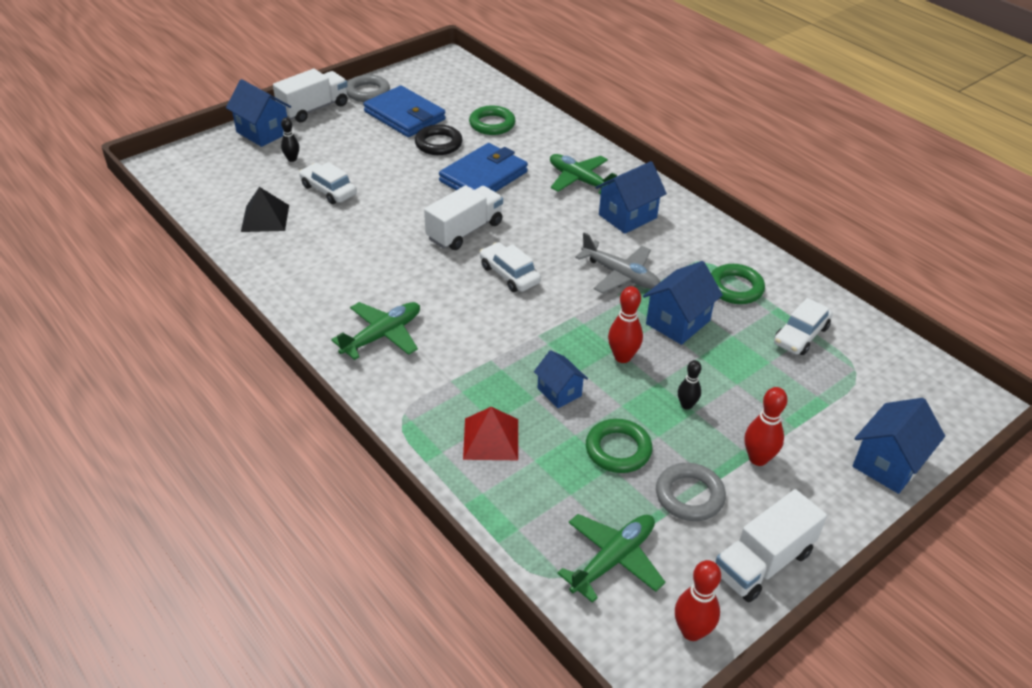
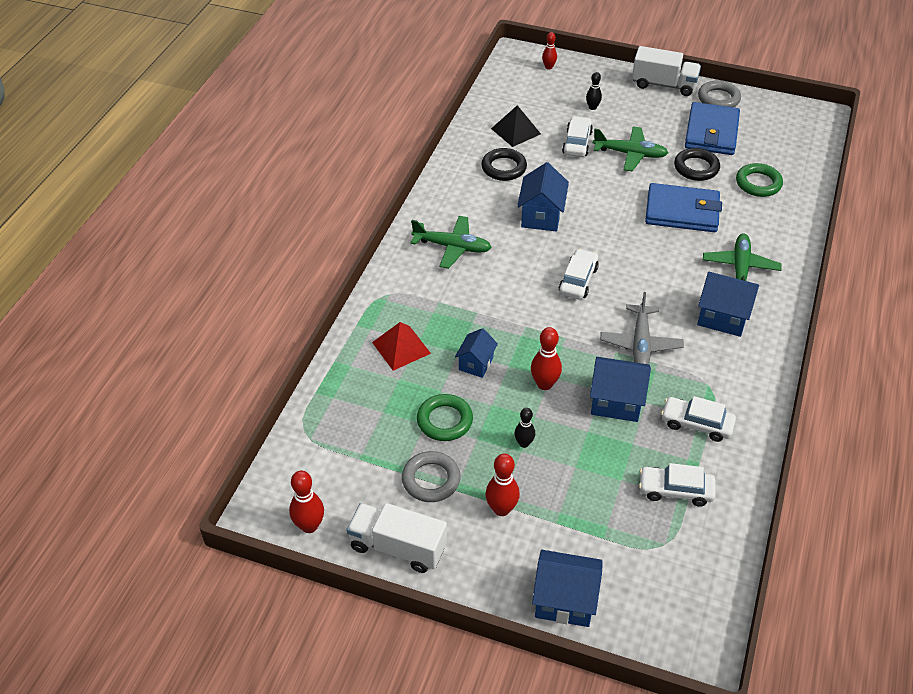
camera: 60 degrees right, 5 degrees up
blue house [226,79,291,147] -> blue house moved to [517,162,569,232]
white truck [424,185,503,250] -> none
green plane [557,514,665,603] -> green plane moved to [593,126,668,171]
green ring [711,264,765,304] -> white car [661,396,736,442]
none -> black ring [481,148,527,181]
none -> red bowling pin [542,32,557,70]

